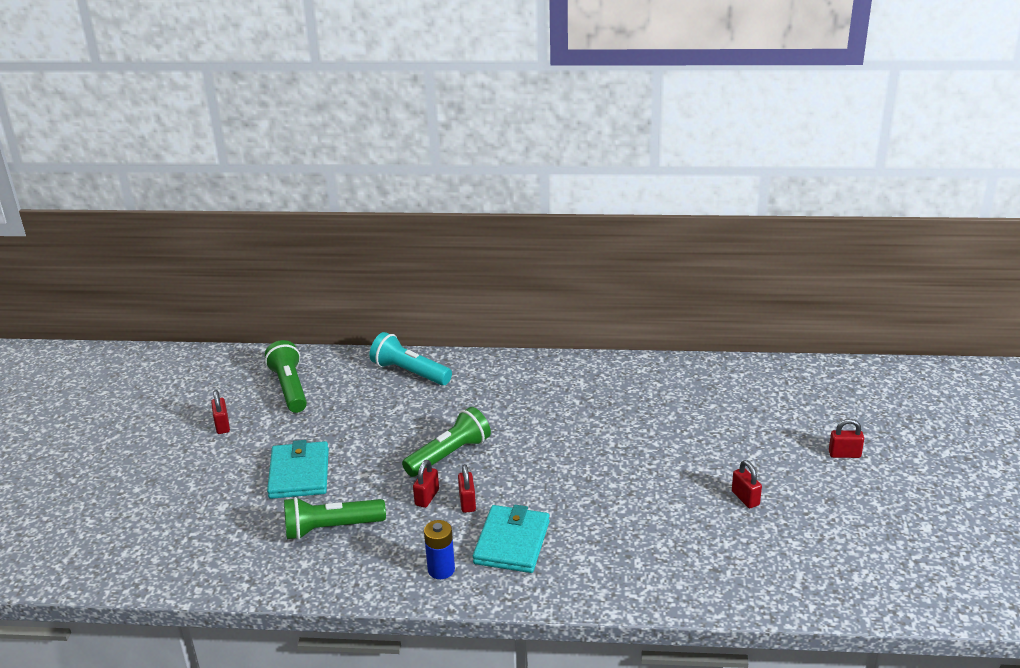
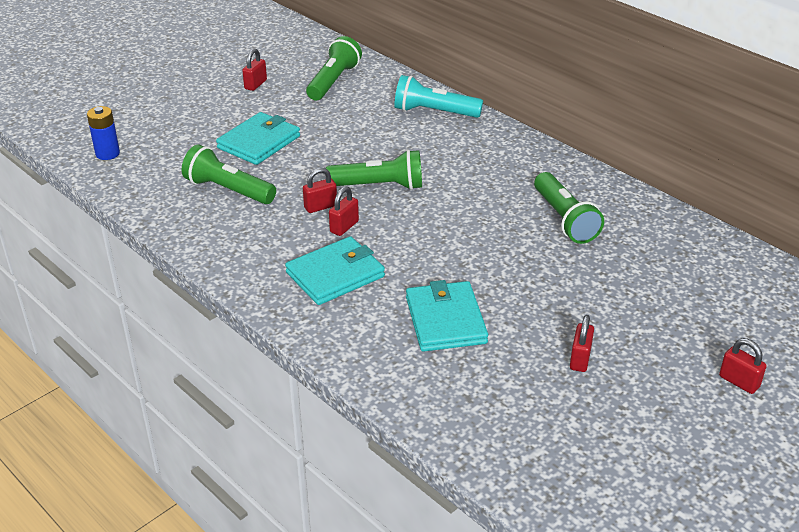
camera: 40 degrees right, 5 degrees up
turquoise flashlight [369,332,452,385] -> turquoise flashlight turned 60 degrees counterclockwise [394,75,483,118]
blue battery [424,520,455,579] -> blue battery moved to [87,106,120,160]
none -> turquoise wallet [406,280,488,352]
none -> green flashlight [534,172,604,244]

